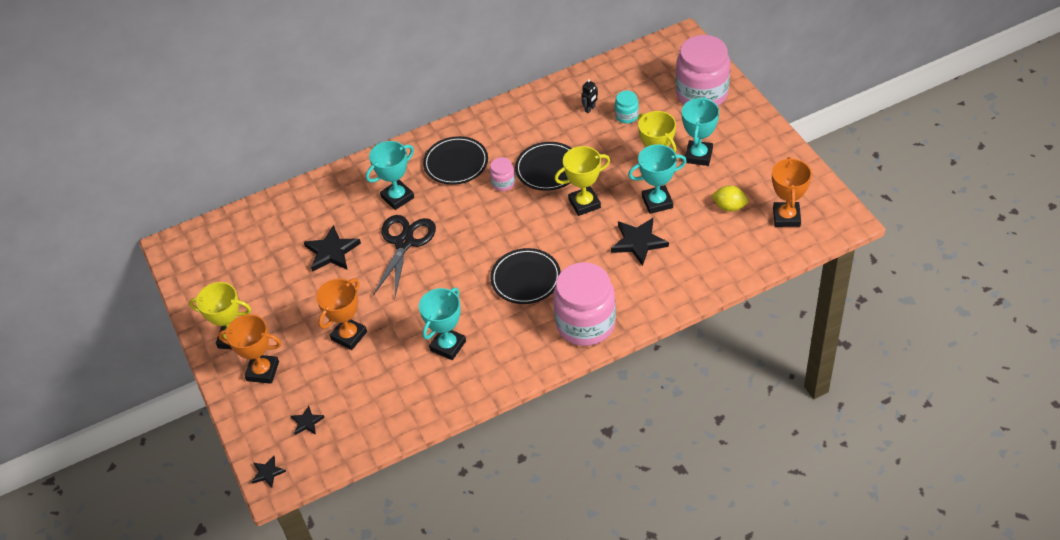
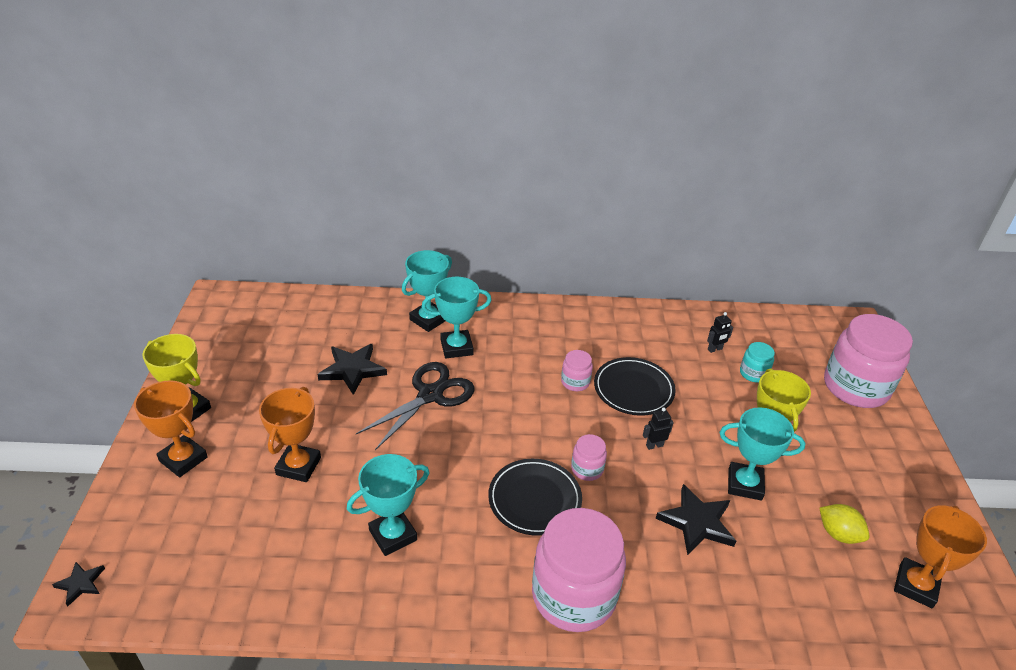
camera: 20 degrees right, 10 degrees down
black star [291,405,325,435] -> none
orange trophy [316,278,367,350] -> orange trophy turned 45 degrees counterclockwise [259,387,321,482]
black plate [423,136,488,185] -> none
yellow trophy [554,146,610,216] -> black robot [643,407,674,450]
turquoise trophy [682,97,719,166] -> turquoise trophy moved to [402,250,452,332]
none -> pink jar [571,434,607,481]

